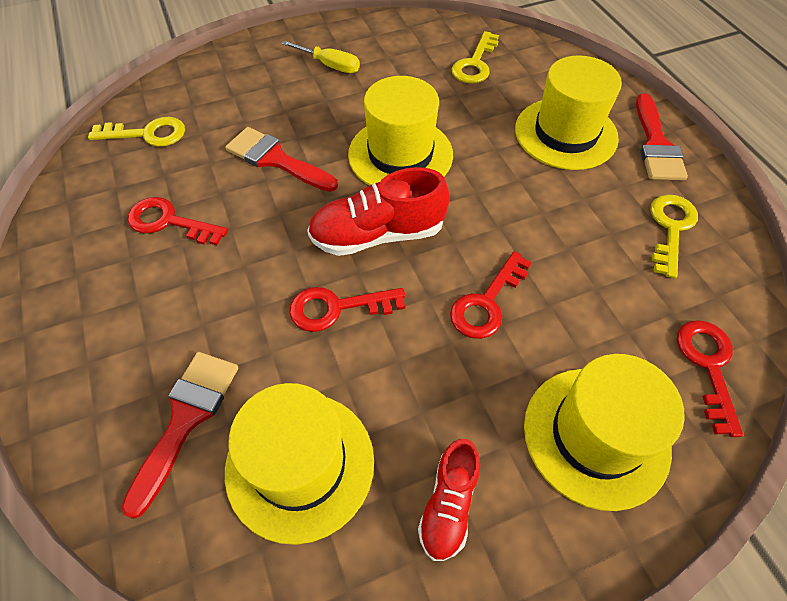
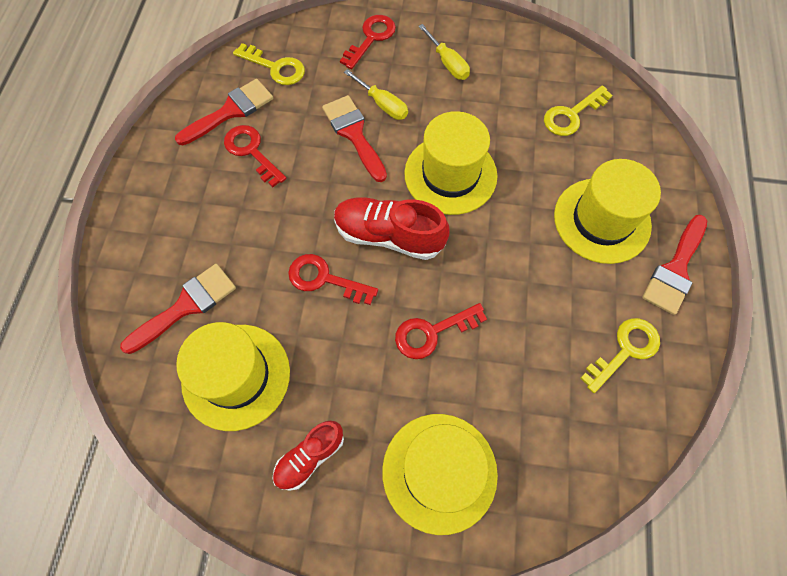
camera: 30 degrees right, 10 degrees up
red key [677,320,743,437] -> red key moved to [340,15,396,69]
none -> red brush [175,79,273,145]
none -> yellow screwdriver [344,69,408,120]

